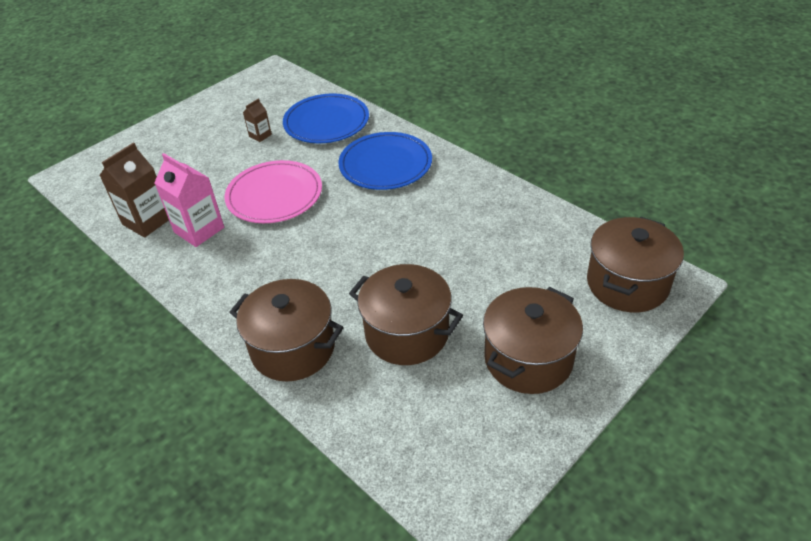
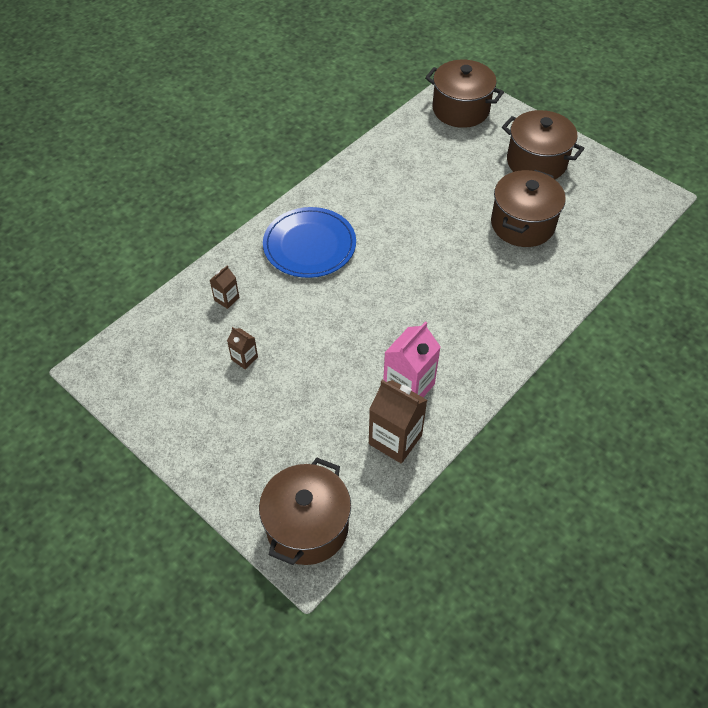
camera: 95 degrees left, 10 degrees up
pink plate [225,160,322,223] -> none
brown pot [229,279,344,381] -> brown pot moved to [259,458,351,565]
blue plate [283,93,369,143] -> brown carton [210,265,240,309]

